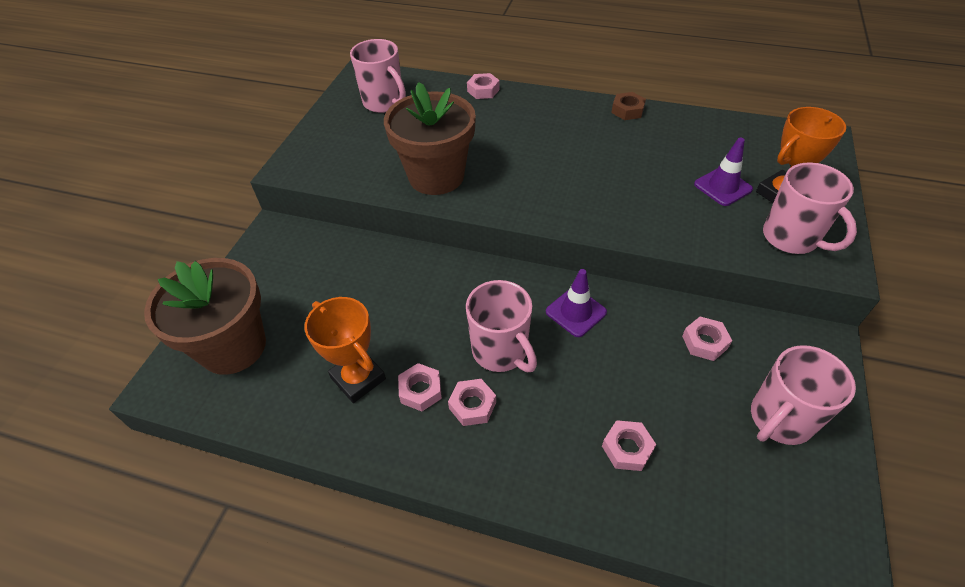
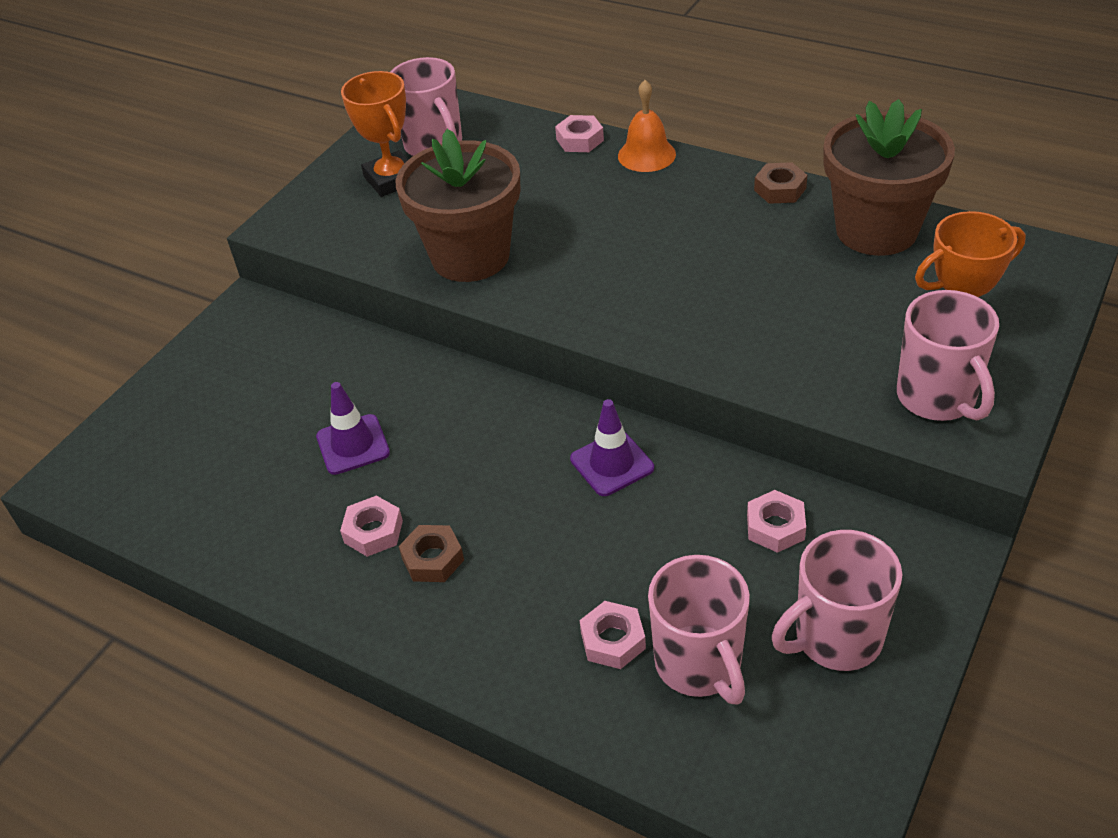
camera: 15 degrees right, 5 degrees down
brown flower pot [144,258,266,375] -> brown flower pot moved to [824,99,955,256]
orange trophy [305,297,386,403] -> orange trophy moved to [341,71,408,197]
pink nut [448,379,496,426] -> brown nut [399,525,464,582]
pink mug [466,280,537,372] -> pink mug moved to [648,555,750,705]
purple traffic cone [694,138,753,206] -> purple traffic cone moved to [316,382,390,475]
none -> orange bell [618,80,676,172]

